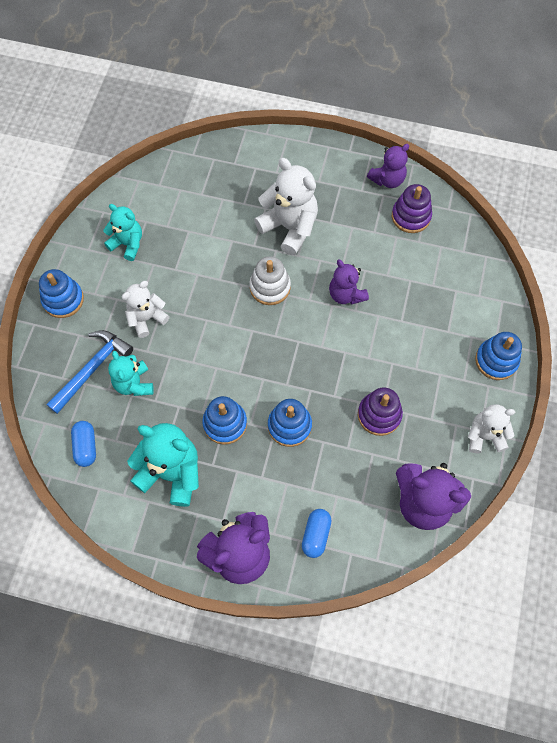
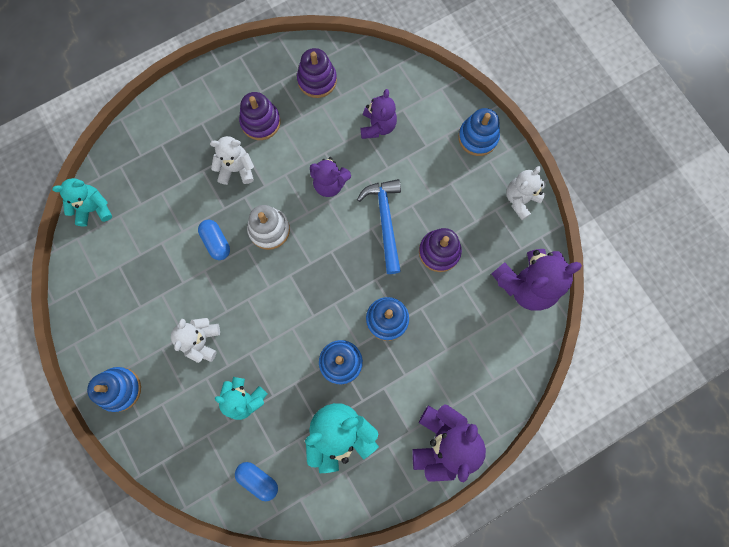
camera: 45 degrees left, 10 degrees up
blue hammer [46,330,133,414] -> blue hammer moved to [357,179,401,274]
turquoise teddy bear [103,204,142,261] -> turquoise teddy bear moved to [52,178,112,227]
white teddy bear [254,158,318,255] -> white teddy bear [210,136,254,185], size x0.63
blue capsule [302,509,332,558] -> blue capsule moved to [198,220,230,260]
purple teddy bear [367,144,410,188] -> purple teddy bear moved to [360,89,397,139]
none -> purple stacking toy [239,92,281,140]

